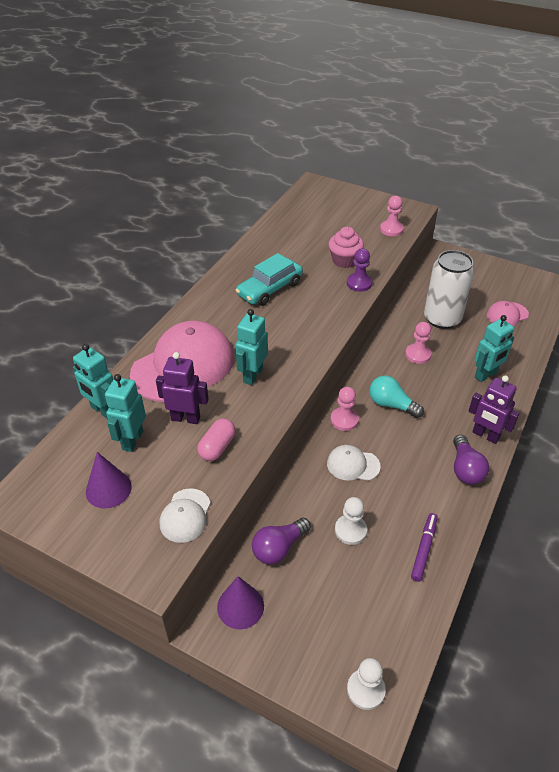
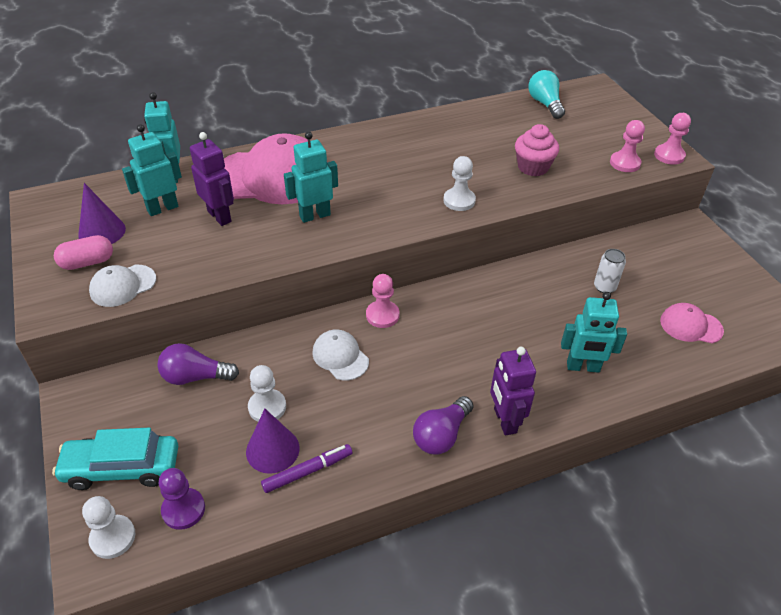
camera: 40 degrees right, 0 degrees up
pink capsule [197,419,235,461] -> pink capsule moved to [54,235,113,270]
purple cone [217,576,264,629] -> purple cone moved to [246,409,299,474]
turquoise car [236,253,303,306] -> turquoise car moved to [52,427,178,490]
purple pawn [347,248,372,292] -> purple pawn moved to [158,468,205,530]
turquoise light bulb [369,376,424,418] -> turquoise light bulb moved to [528,70,565,119]
pink pawn [405,322,432,364] -> pink pawn moved to [654,113,691,165]
white can [424,250,475,329] -> white can [594,249,626,293], size x0.46
none -> white pawn [443,156,476,211]

